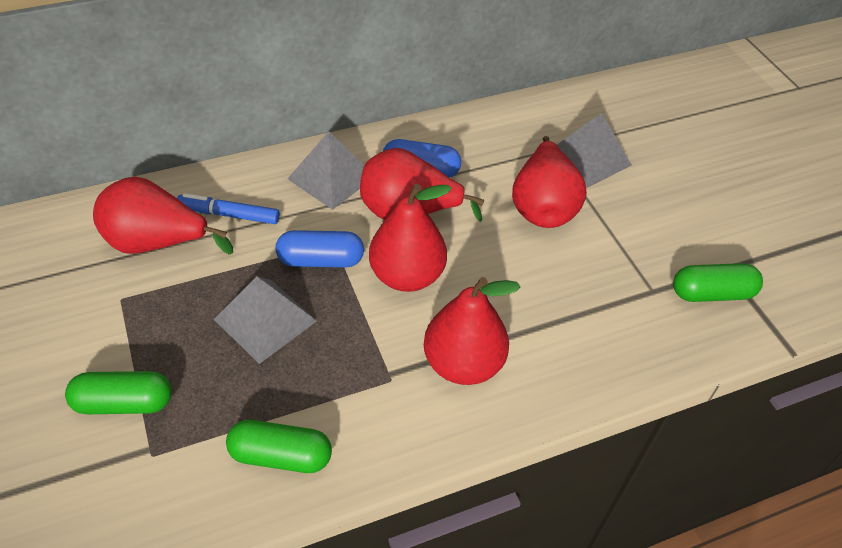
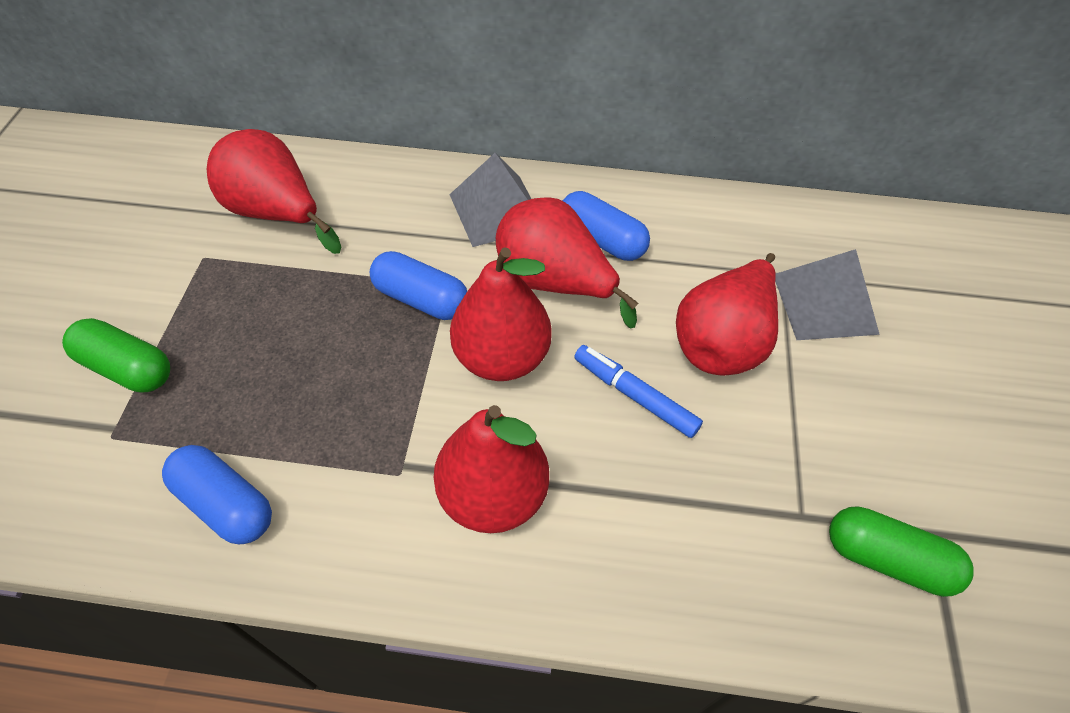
camera: 30 degrees right, 5 degrees up
blue marker [177,193,280,224] -> blue marker moved to [574,345,703,438]
grey pyramid [214,276,317,364] -> none
green capsule [226,420,332,473] -> blue capsule [162,445,272,544]

